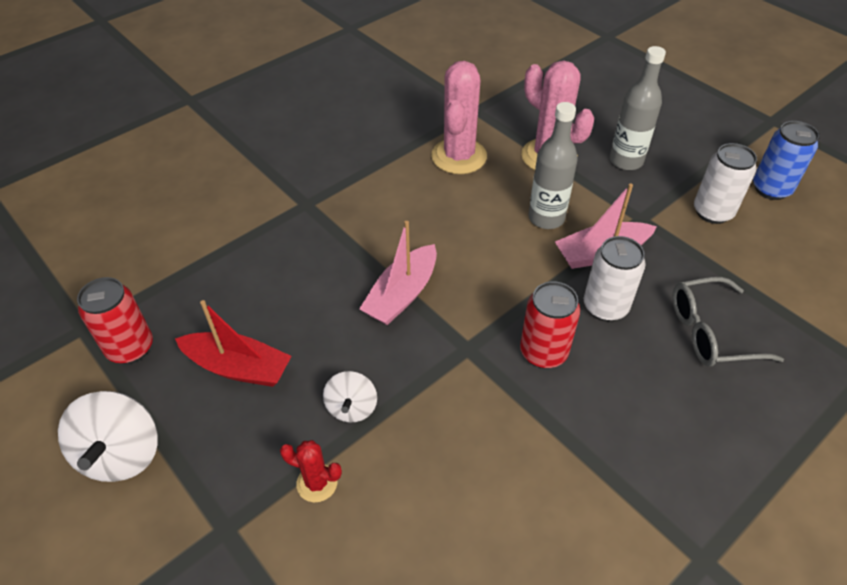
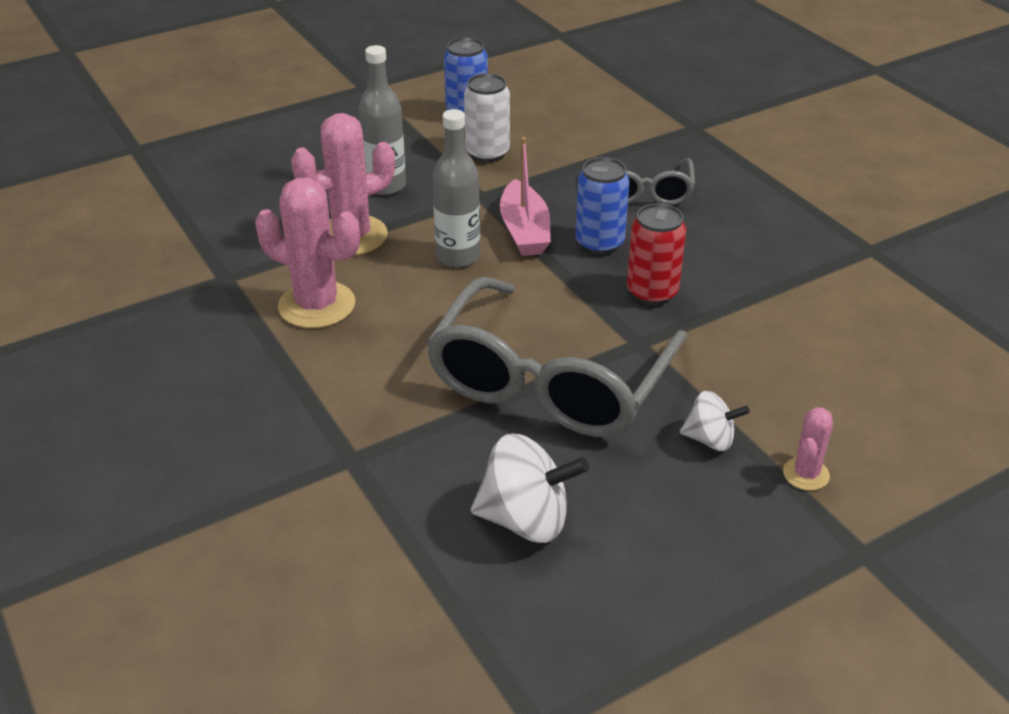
camera: 80 degrees left, 10 degrees down
white spinning top [58,391,158,482] -> white spinning top moved to [471,434,589,543]
red can [77,277,153,364] -> none
red boat [175,300,292,387] -> none
red cactus [280,440,342,502] -> pink cactus [783,407,833,491]
pink boat [359,221,437,325] -> grey glasses [426,277,687,437]
white can [584,236,646,322] -> blue can [575,157,630,255]

